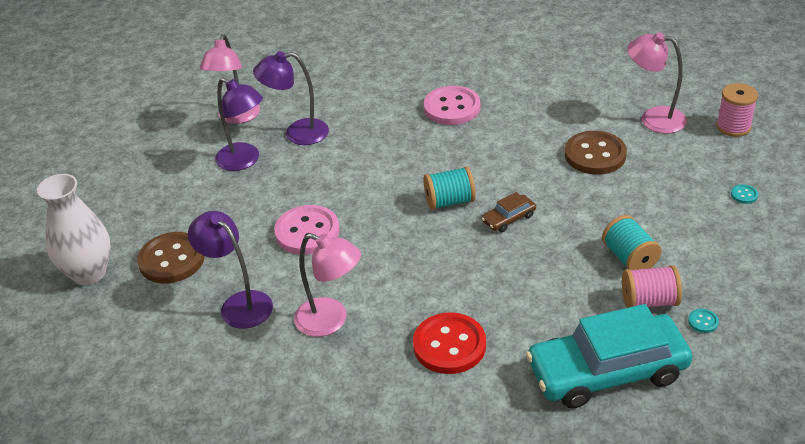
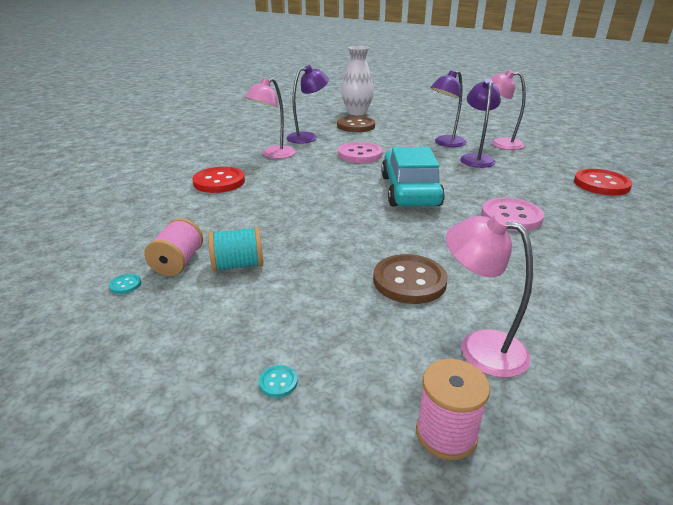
camera: 100 degrees right, 10 degrees down
turquoise spool [423,166,476,210] -> none
brown car [481,192,536,232] -> none
turquoise car [526,304,692,409] -> turquoise car moved to [381,147,445,206]
pink lamp [627,32,687,134] -> pink lamp turned 90 degrees counterclockwise [446,214,533,378]
none -> red button [574,169,632,196]

